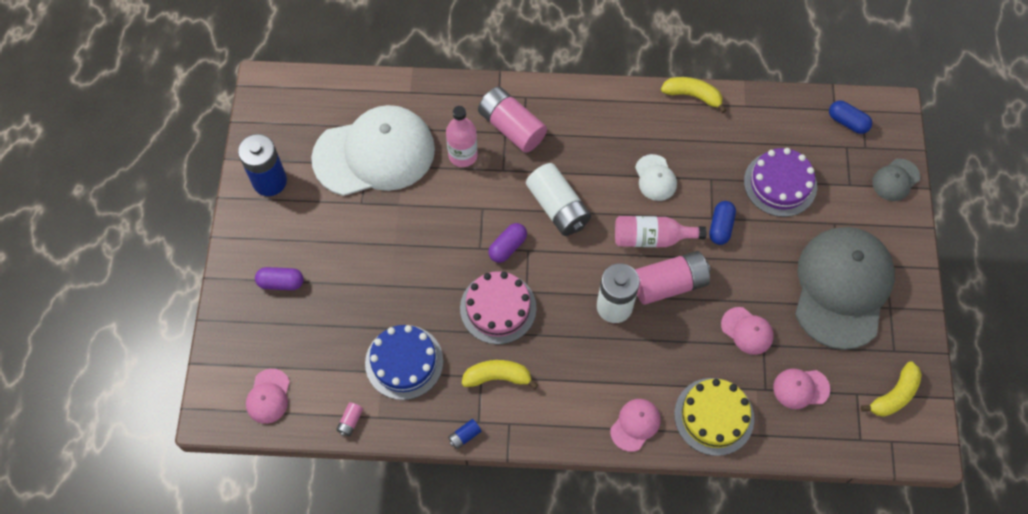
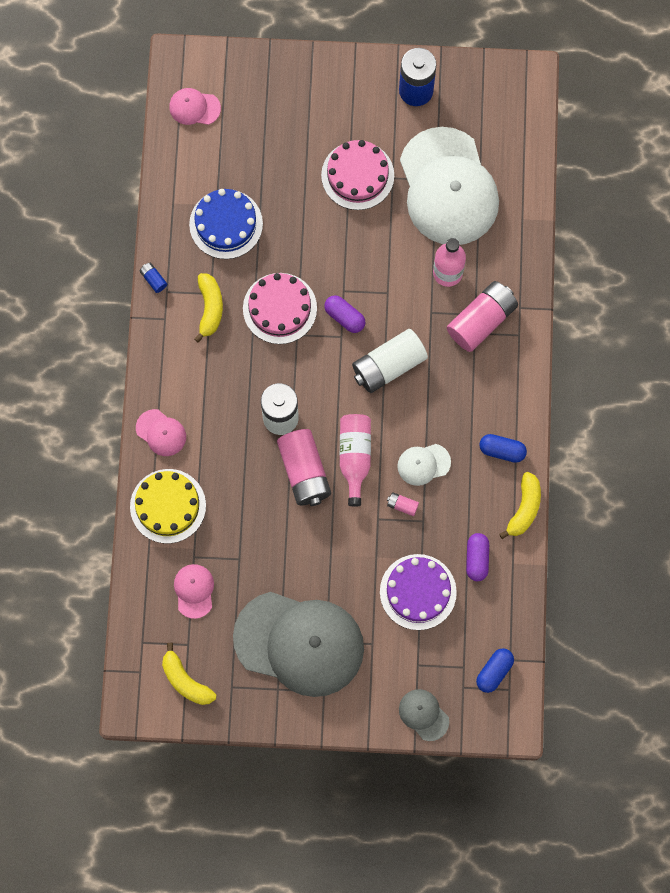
camera: 90 degrees right, 10 degrees up
purple capsule [255,267,304,290] -> purple capsule moved to [466,533,489,581]
pink battery [336,402,363,436] -> pink battery moved to [387,492,419,516]
blue capsule [709,201,736,245] -> blue capsule moved to [479,434,527,463]
pink cap [721,307,774,355] -> none
none -> pink cake [321,140,394,210]

